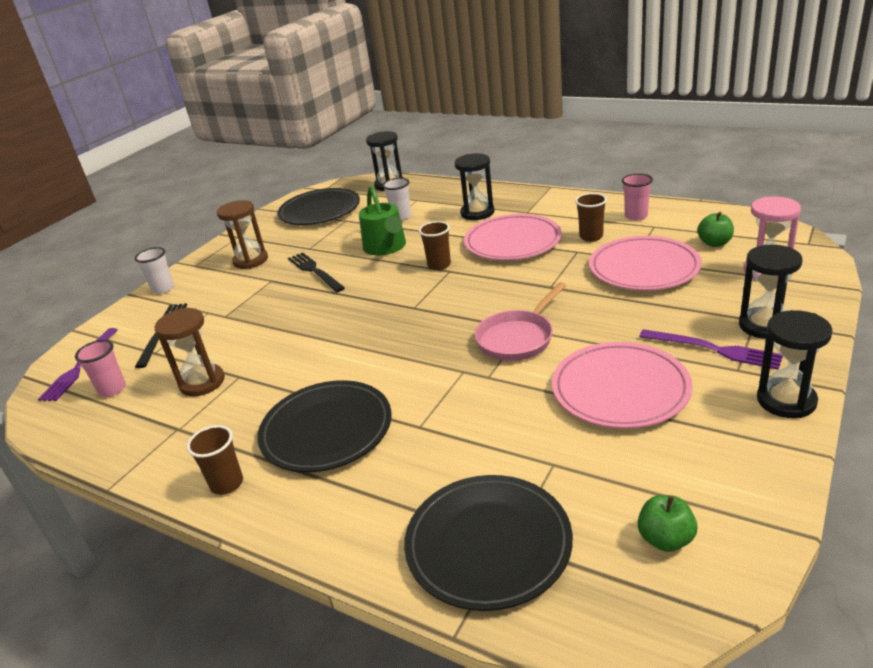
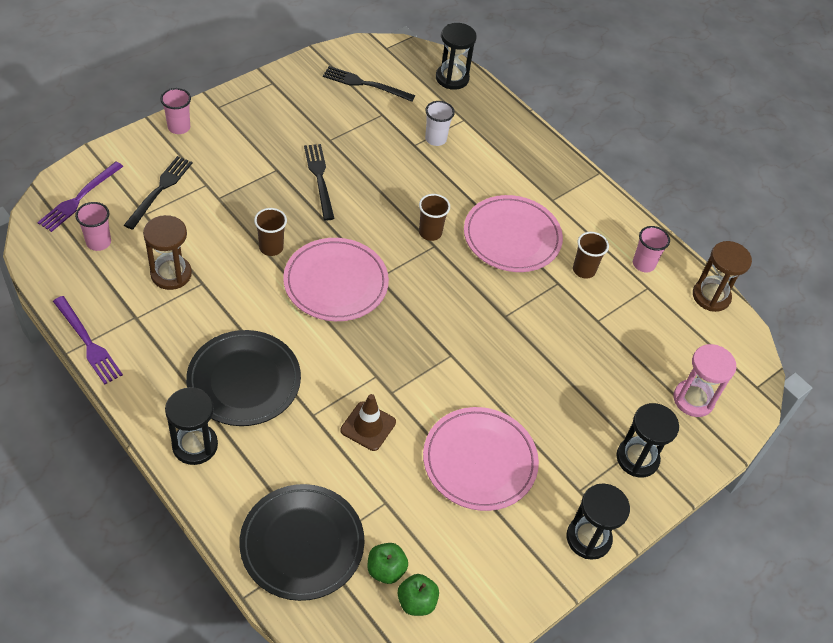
camera: 10 degrees right, 20 degrees up
white cup [135,247,174,294] -> pink cup [160,88,191,134]
brown cup [187,425,243,495] -> brown cup moved to [254,208,287,256]
brown hourglass [217,200,268,269] -> brown hourglass moved to [693,241,752,312]
black plate [277,188,360,225] -> black fork [323,66,415,102]
green watering can [359,186,406,255] -> none
black hourglass [455,153,495,220] -> black hourglass moved to [165,387,218,465]
pink pan [475,282,566,361] -> none
pink plate [589,236,702,291] -> pink plate moved to [283,238,389,321]
purple fork [639,329,783,370] -> purple fork moved to [53,296,123,385]
green apple [697,212,734,247] -> green apple moved to [367,543,408,584]
none -> brown traffic cone [340,394,396,451]

